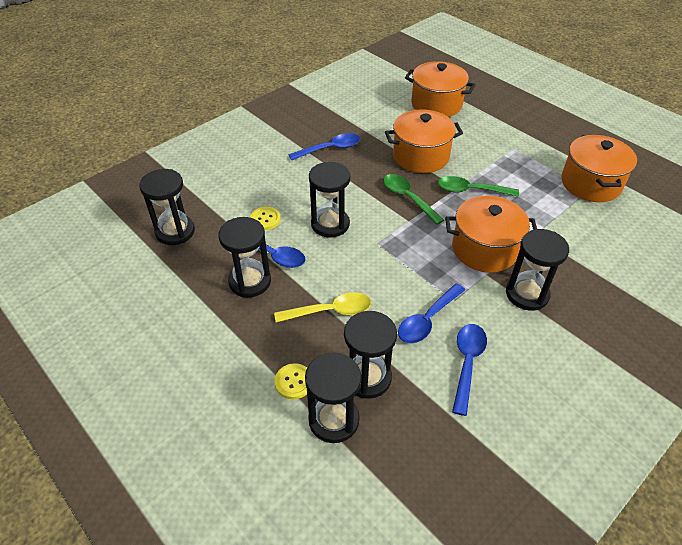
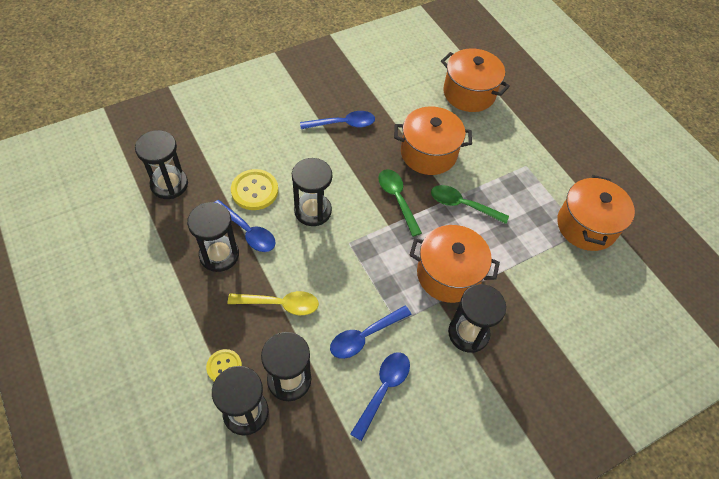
camera: 10 degrees right, 10 degrees up
yellow button [250,207,281,230] -> yellow button [231,169,278,210], size x1.59

